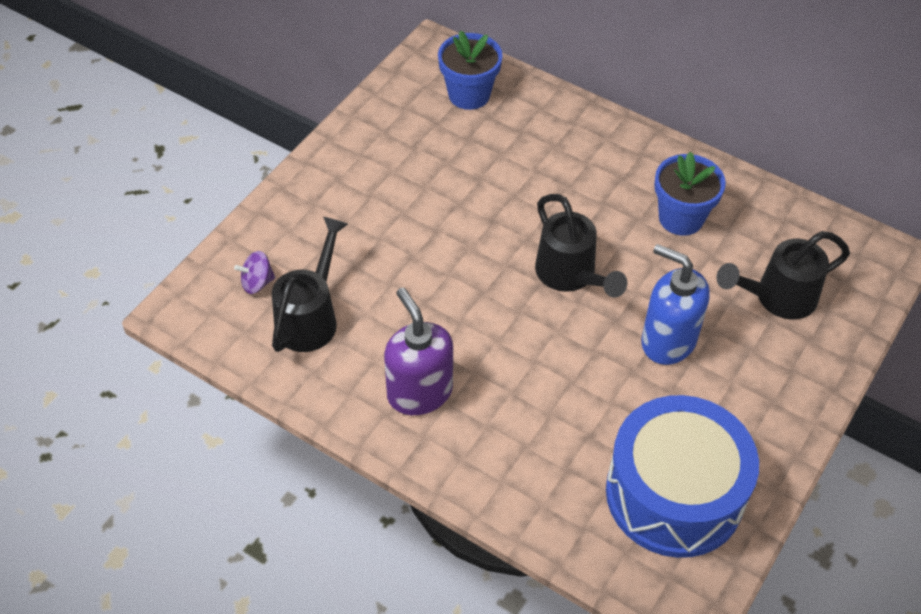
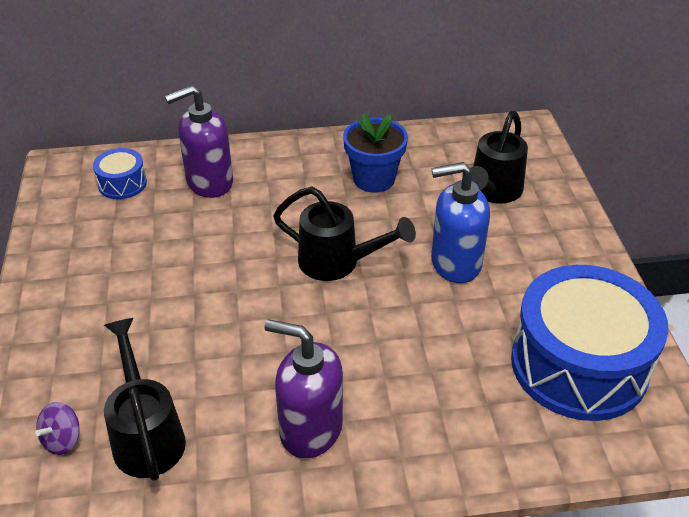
camera: 40 degrees left, 10 degrees down
blue flower pot [438,30,503,110] -> blue drum [93,148,147,199]
none -> purple soap dispenser [165,85,233,198]

